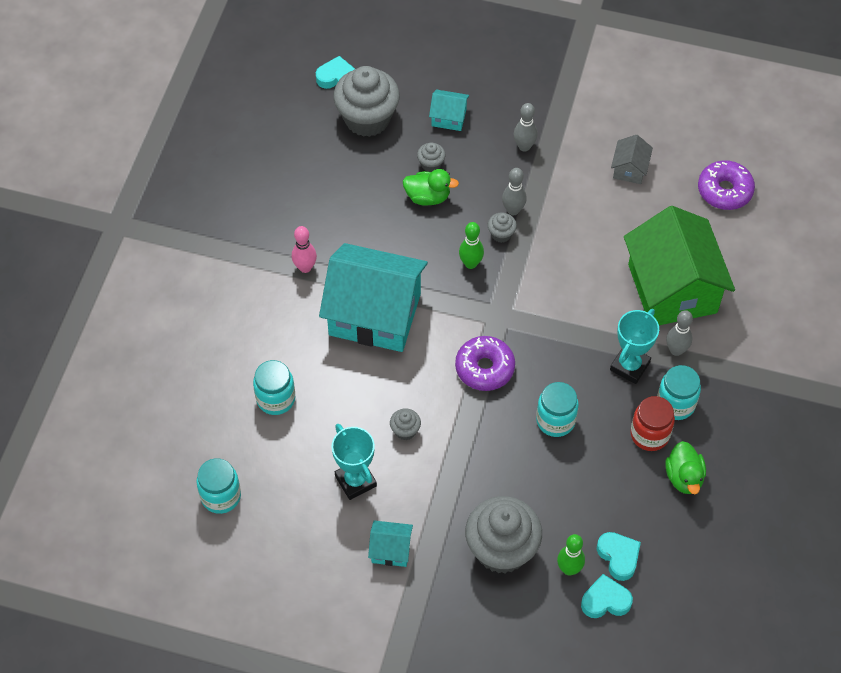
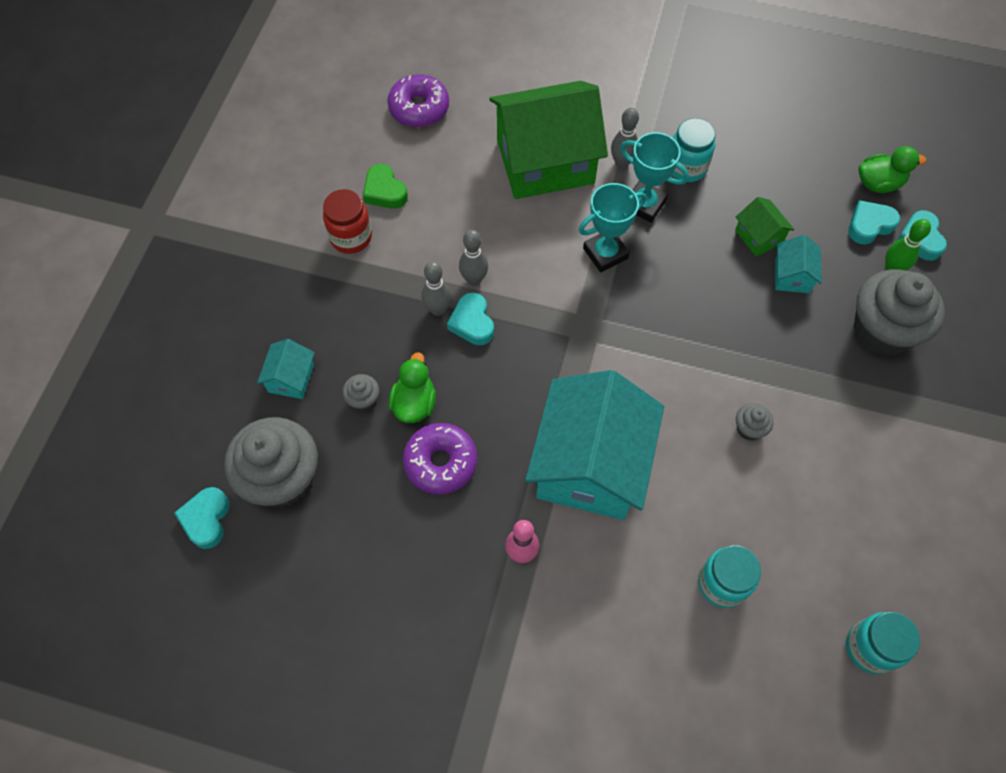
camera: 90 degrees left, 5 degrees up
turquoise trophy [332,424,377,500] -> turquoise trophy moved to [579,183,646,272]
turquoise house [368,520,413,567] -> turquoise house moved to [775,235,822,293]
purple donut [455,336,515,391] -> purple donut moved to [403,423,477,495]
green bowling pin [459,222,484,269] -> none
grey cupcake [488,213,517,243] -> turquoise heart [447,293,494,345]
grey bowling pin [514,103,538,152] -> grey bowling pin moved to [459,230,488,286]
turquoise jar [536,382,579,437] -> none
grey house [611,135,653,184] -> green heart [363,164,408,209]
red jar [630,396,675,451] -> red jar moved to [323,189,372,254]
green duck [665,441,706,494] -> green duck moved to [859,146,926,193]
none -> green house [735,197,795,257]

